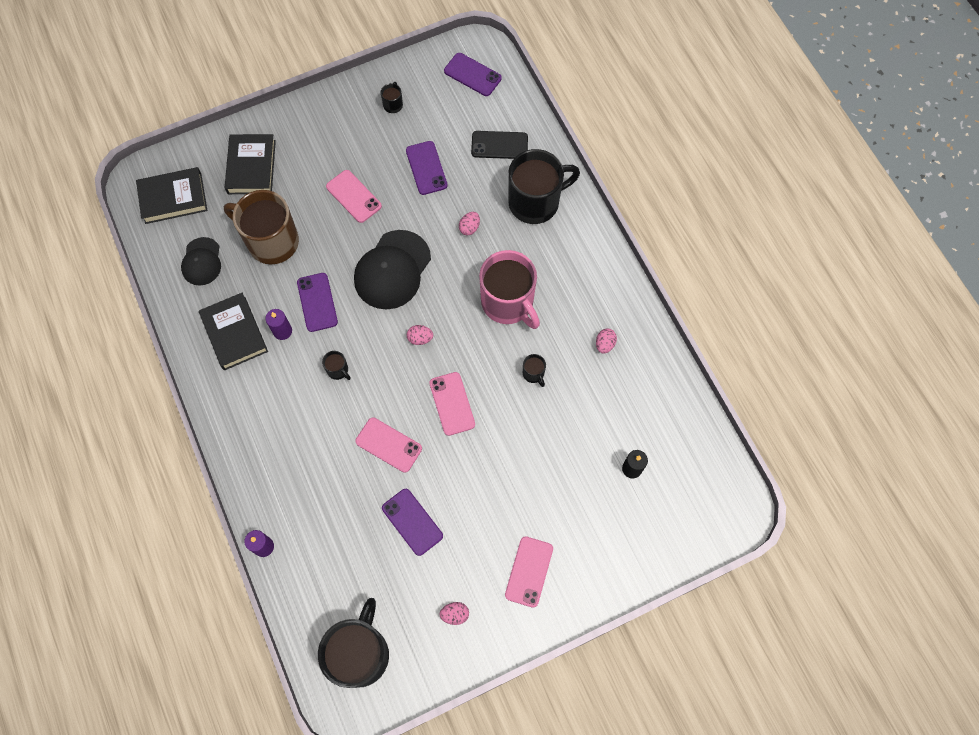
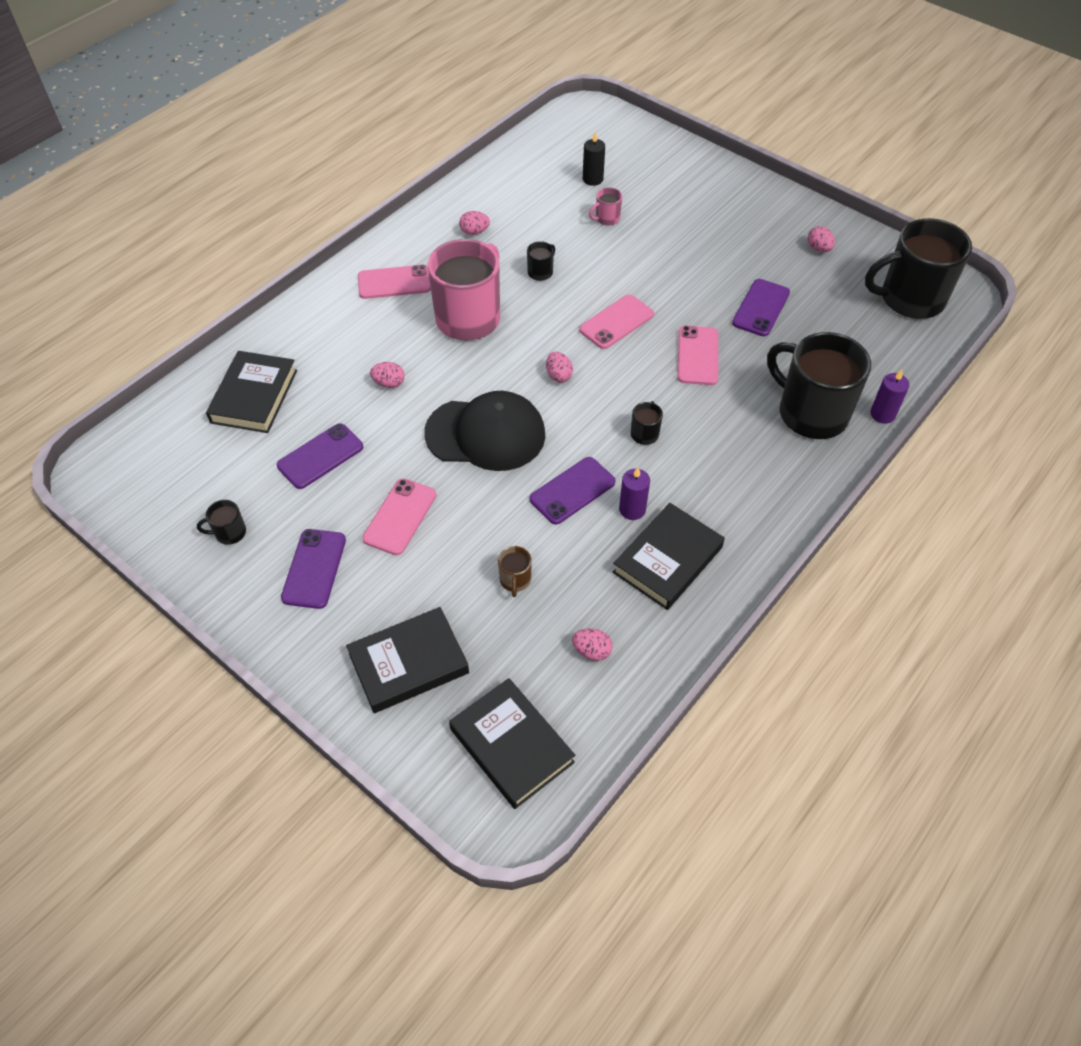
camera: 115 degrees left, 15 degrees down
black cap [181,237,221,286] -> pink egg [572,628,613,661]
brown mug [224,190,299,264] -> brown mug [498,546,532,597], size x0.41
purple phone [444,53,502,96] -> purple phone moved to [281,529,346,609]
black phone [471,131,528,159] -> black book [206,351,297,433]
pink phone [505,536,553,608] -> pink phone moved to [358,265,431,299]
black mug [508,149,580,224] -> black mug moved to [767,332,871,439]
none -> pink mug [589,187,622,226]

